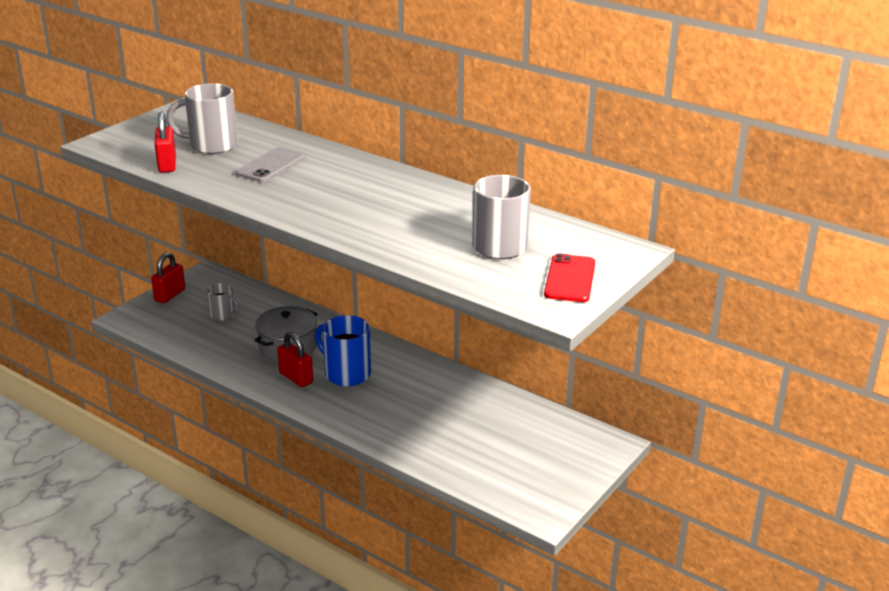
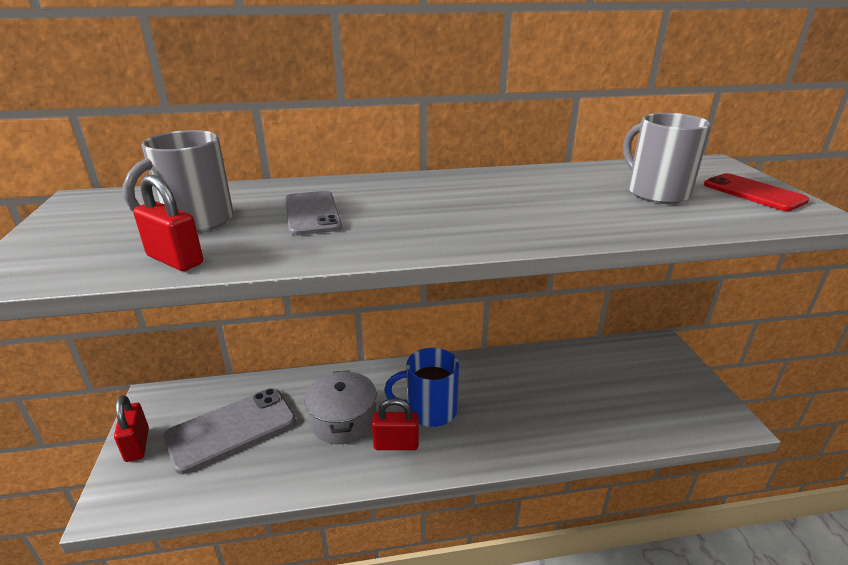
camera: 45 degrees left, 0 degrees up
grey mug [207,283,240,321] -> grey phone [164,388,296,474]

